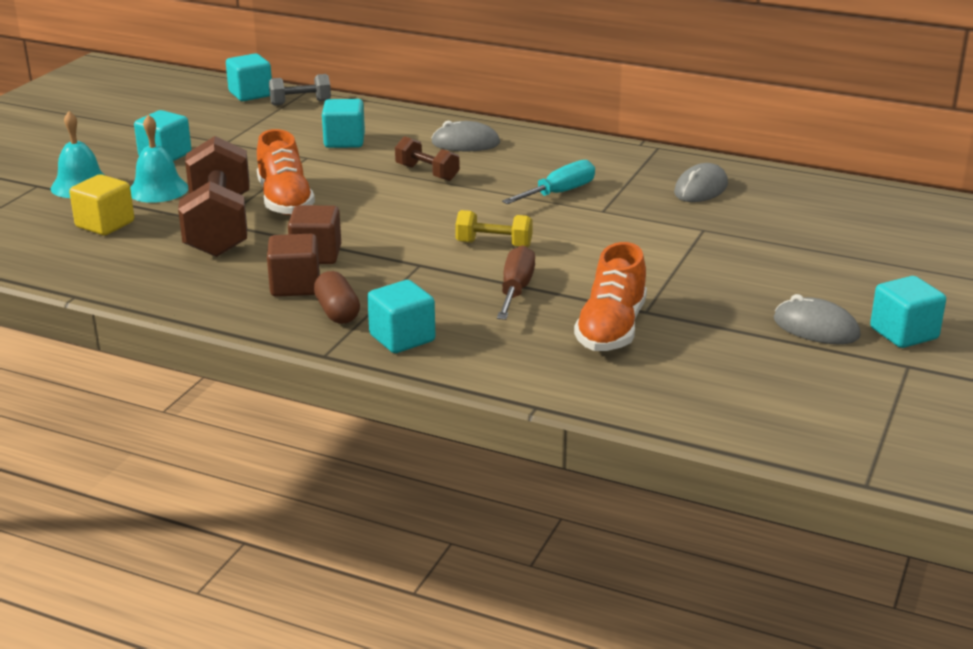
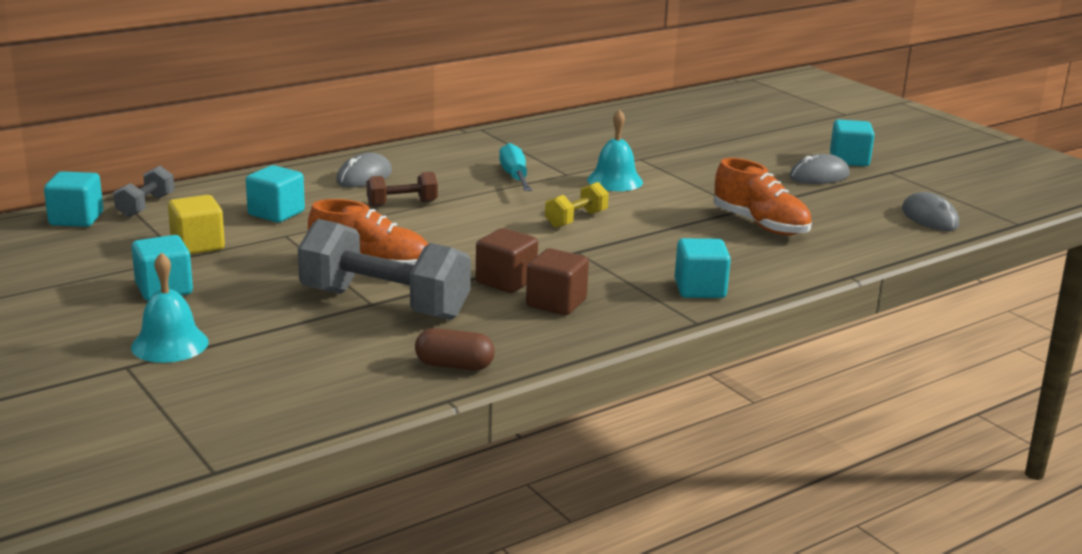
camera: 60 degrees left, 5 degrees down
yellow cube [69,174,134,235] -> yellow cube moved to [168,195,225,254]
turquoise bell [130,114,188,203] -> turquoise bell moved to [587,109,643,191]
brown dumbbell [178,136,250,257] -> grey dumbbell [298,219,471,320]
brown capsule [314,271,360,324] -> brown capsule moved to [415,328,495,371]
brown screwdriver [497,245,535,320] -> none
grey mouse [674,163,728,202] -> grey mouse moved to [902,192,959,231]

